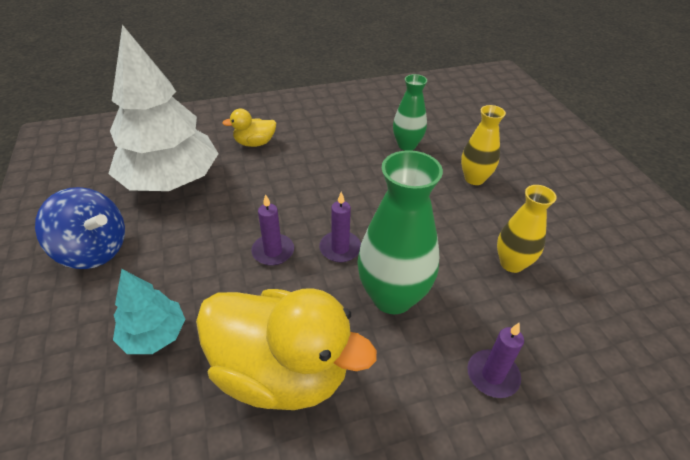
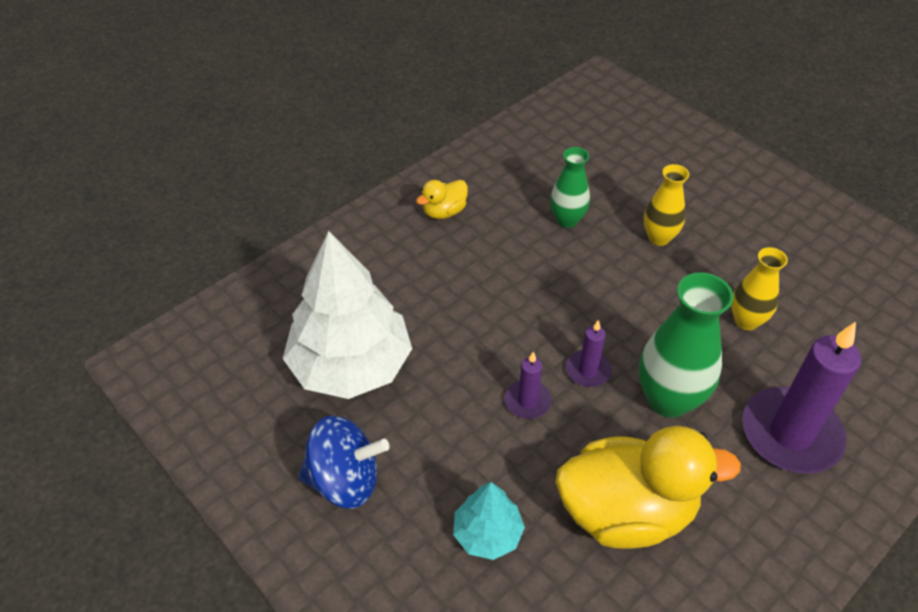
camera: 25 degrees left, 5 degrees up
yellow duck [222,109,276,147] -> yellow duck moved to [416,180,468,219]
purple candle [467,323,524,398] -> purple candle [742,322,861,474], size x2.08

